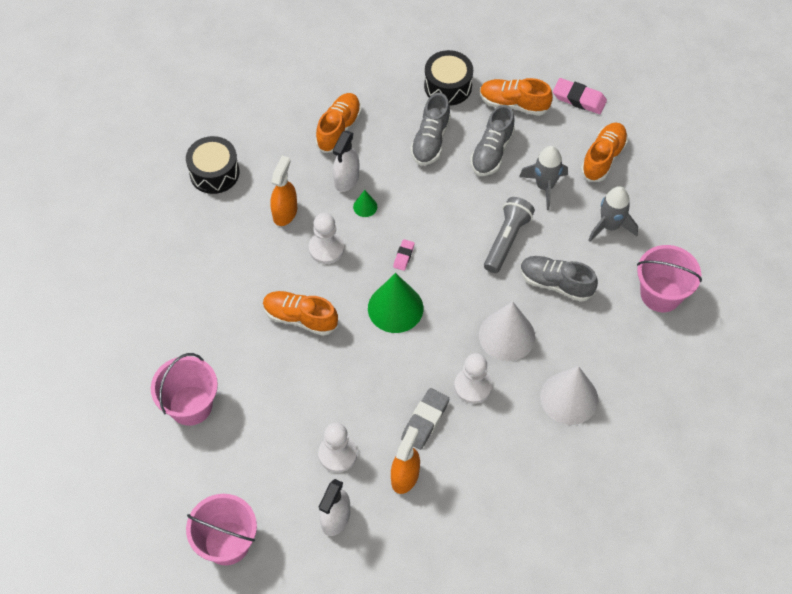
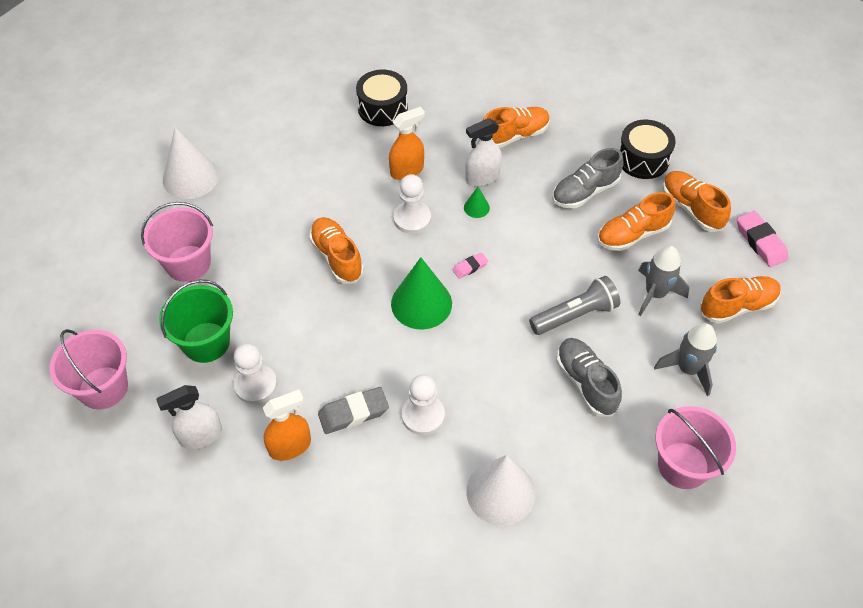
camera: 40 degrees right, 5 degrees down
grey shoe [470,105,515,176] -> orange shoe [597,192,675,251]
white cone [479,302,535,361] -> white cone moved to [163,128,219,199]
none -> green bucket [159,280,233,363]

